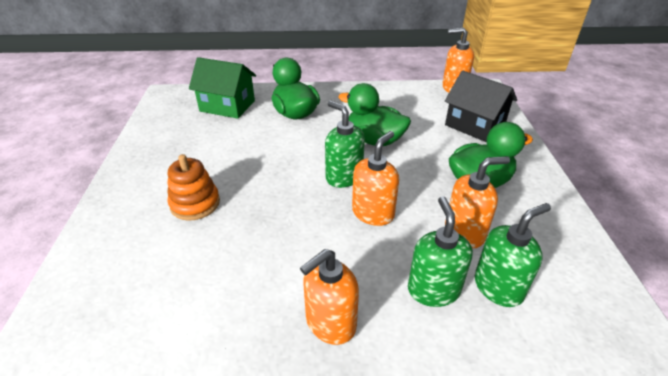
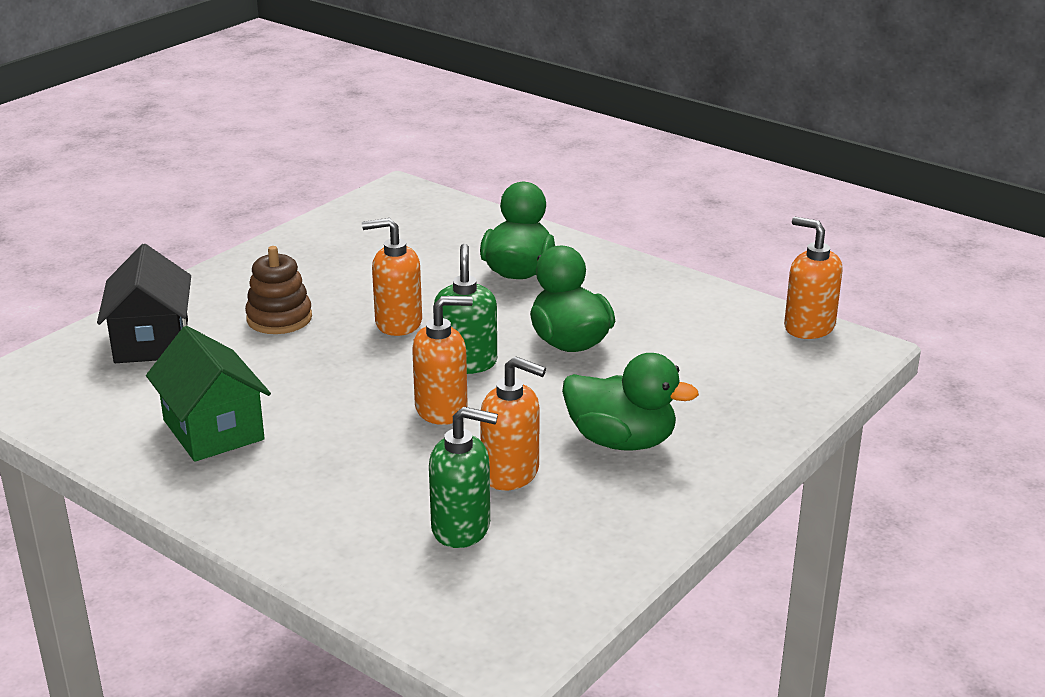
camera: 40 degrees right, 10 degrees down
orange stacking toy [168,154,220,221] -> brown stacking toy [245,246,312,334]
green house [189,57,256,119] -> green house moved to [146,326,271,462]
orange soap dispenser [300,249,359,345] -> orange soap dispenser moved to [362,218,422,336]
green soap dispenser [408,196,473,307] -> none
black house [445,70,517,142] -> black house moved to [97,244,191,363]

